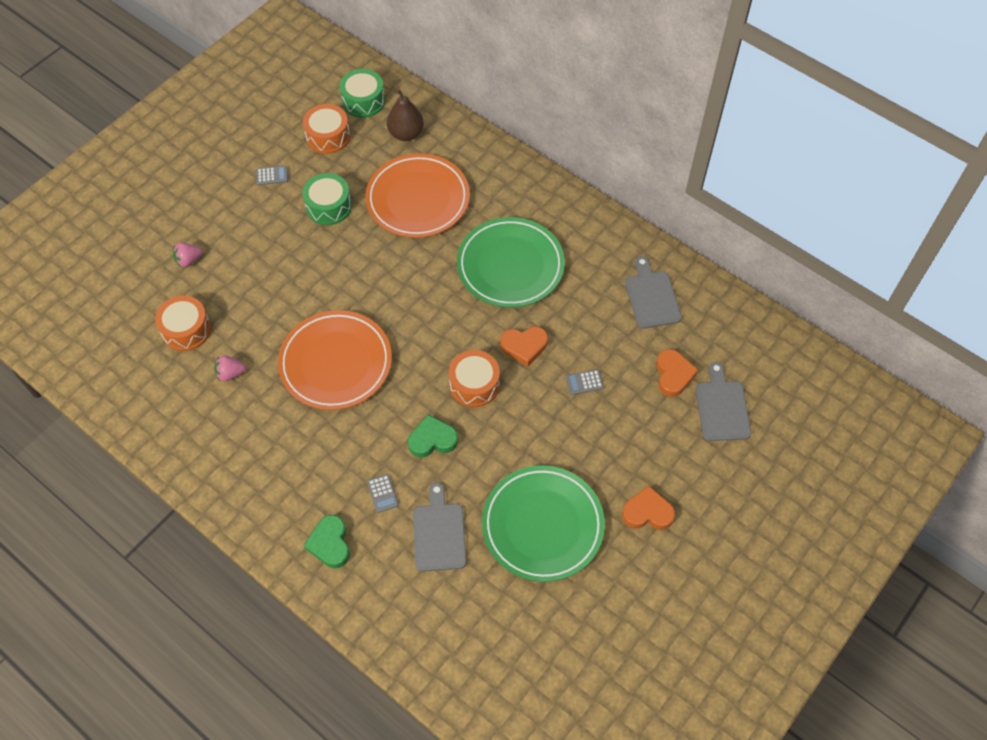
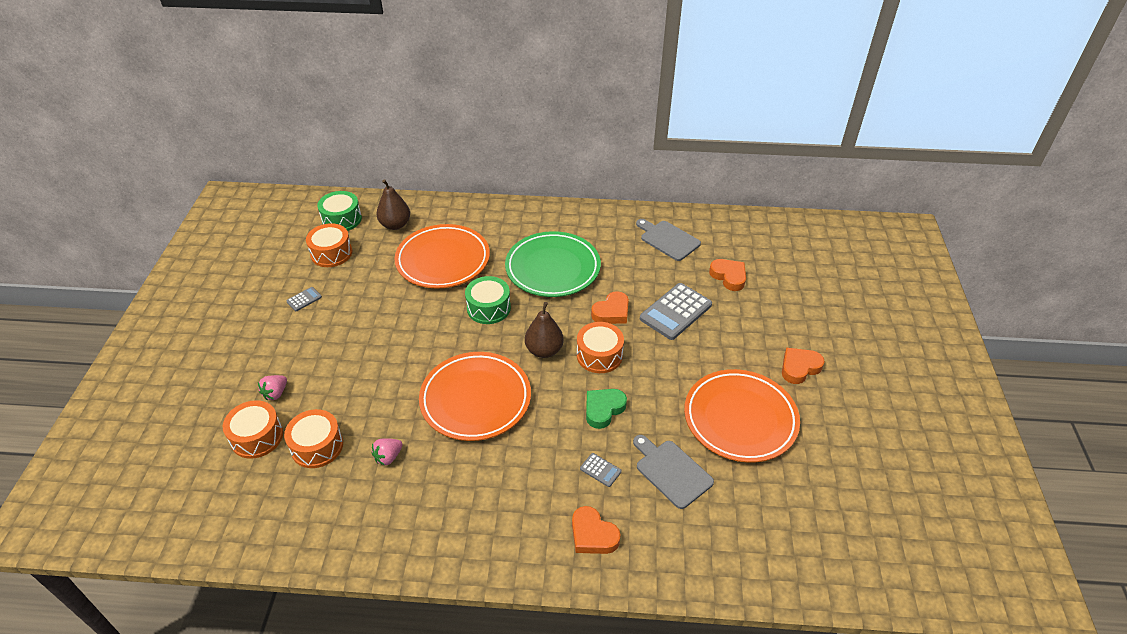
camera: 35 degrees left, 15 degrees down
green drum [303,173,352,225] -> green drum moved to [465,276,511,324]
green heart [304,515,350,568] -> orange heart [572,506,621,554]
green plate [482,465,605,582] -> orange plate [684,369,800,463]
grey calculator [566,369,604,395] -> grey calculator [640,283,712,340], size x2.21
grey cutting board [696,362,751,441] -> none
none -> orange drum [223,400,283,459]
none -> brown pear [525,302,564,358]

